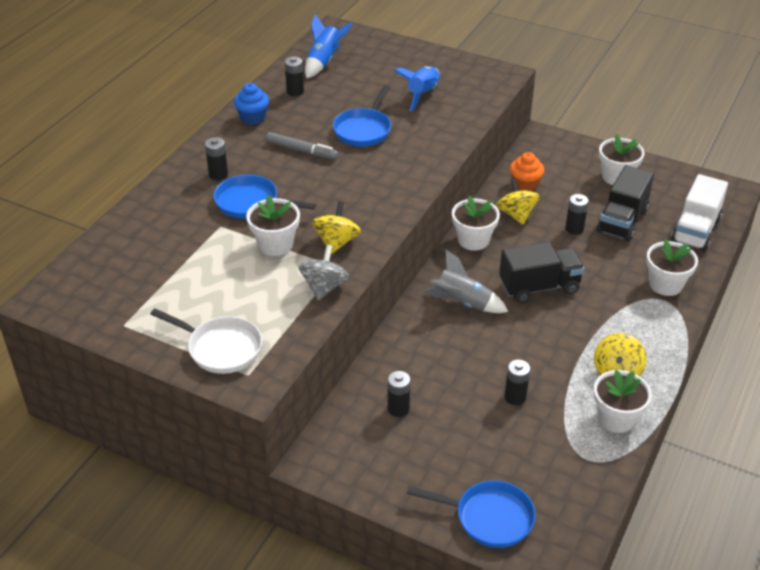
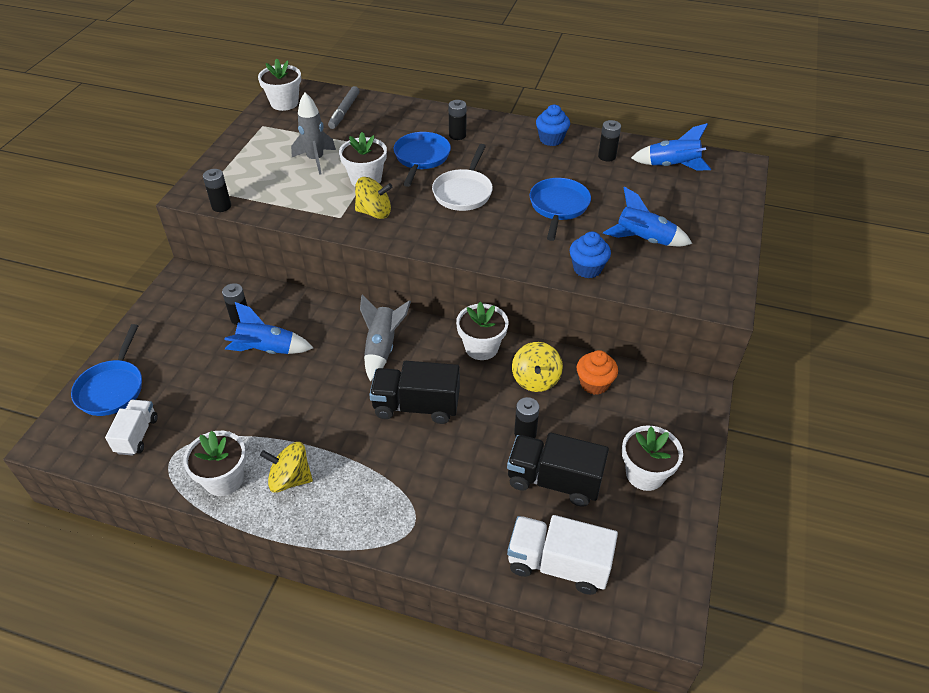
camera: 80 degrees right, 5 degrees up
white pan [150,308,262,374] -> white pan moved to [432,144,493,211]
grey marker [266,132,339,159] -> grey marker moved to [328,86,360,129]
grey spinning top [298,245,350,300] -> none
blue pan [333,85,391,146] -> blue pan turned 90 degrees clockwise [530,178,591,241]
yellow spinning top [496,179,540,225] -> yellow spinning top turned 120 degrees clockwise [512,342,563,392]
black truck [499,242,585,303] -> black truck turned 120 degrees clockwise [369,361,460,424]
black battery [504,360,530,405] -> black battery moved to [203,169,231,212]
white flower pot [646,239,698,296] -> white flower pot moved to [258,58,301,111]
none -> white truck [105,400,158,456]
none -> blue rocket [224,302,313,354]
none -> grey rocket [291,93,336,175]
none -> blue cupcake [570,231,611,278]

